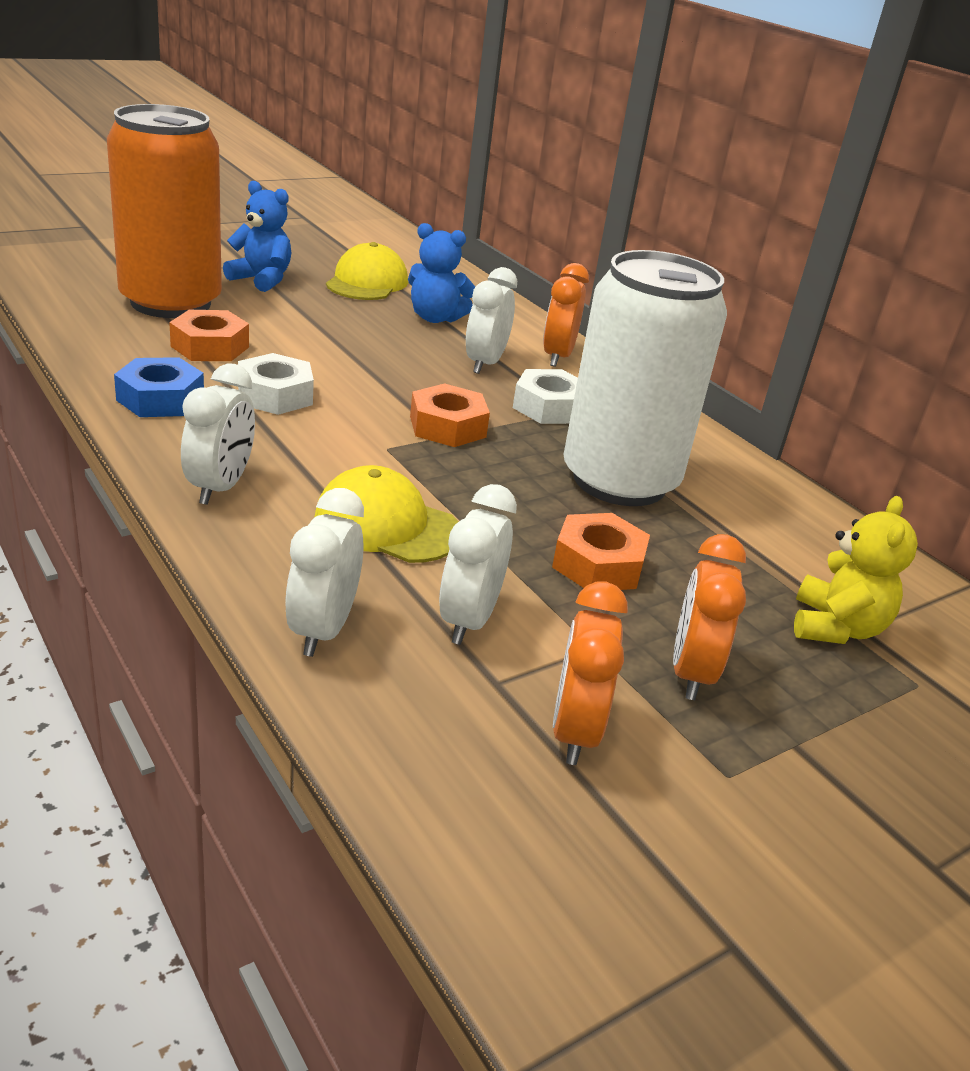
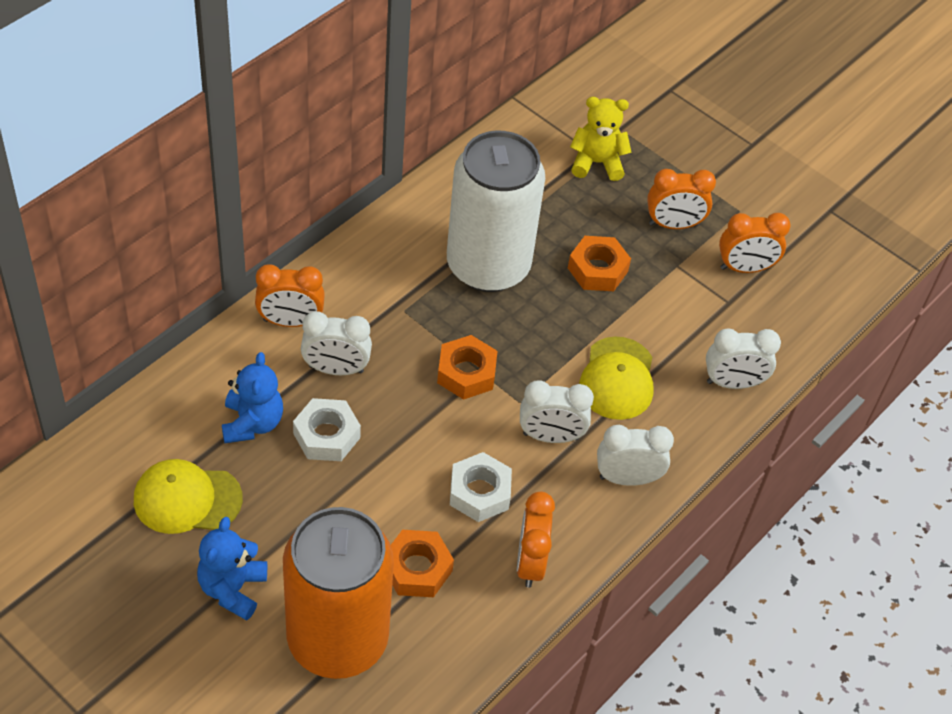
camera: 105 degrees left, 20 degrees up
blue nut [114,357,204,417] -> orange clock [517,492,555,588]
white clock [439,484,517,645] -> white clock moved to [520,380,594,443]
white nut [513,369,578,424] -> white nut moved to [293,398,361,461]

